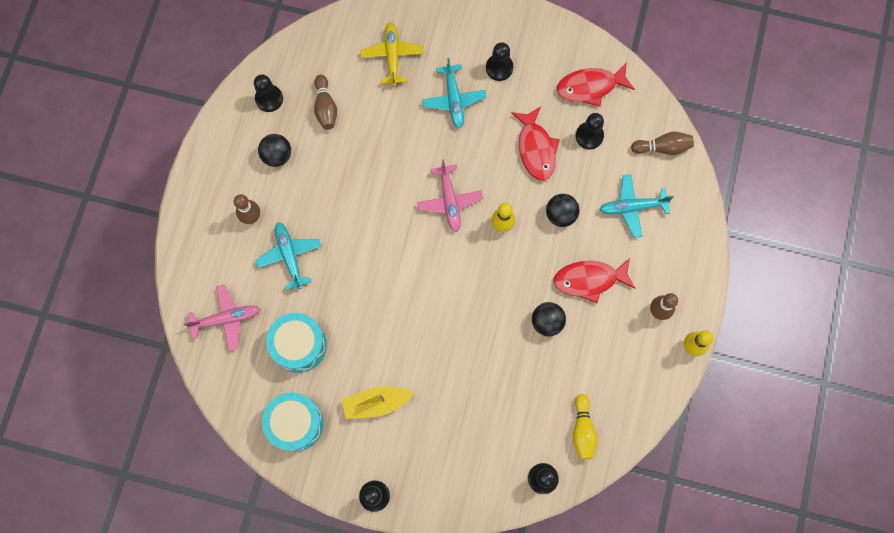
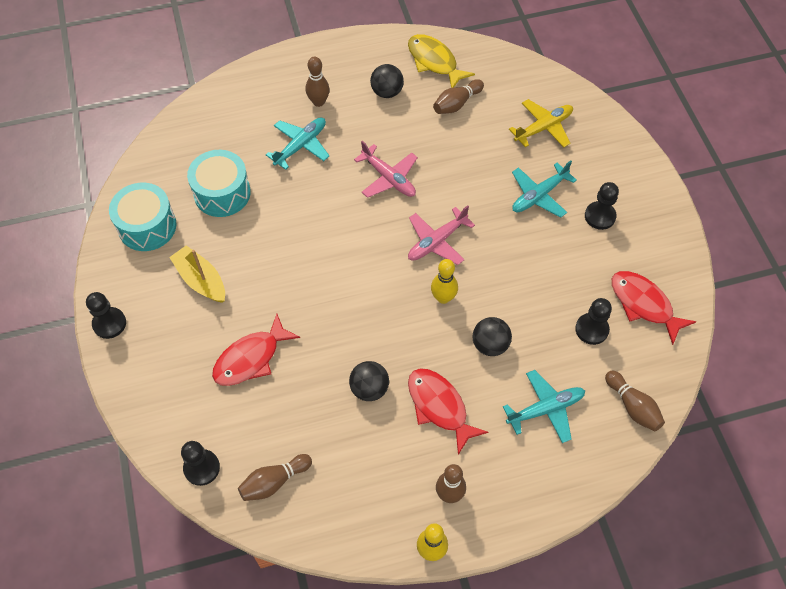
camera: 60 degrees right, 15 degrees down
pink plane [183,285,260,351] -> pink plane moved to [354,141,418,198]
black pawn [254,74,283,112] -> yellow fish [408,34,475,88]
red fish [511,106,560,181] -> red fish moved to [212,314,300,386]
yellow bowling pin [572,394,598,460] -> brown bowling pin [238,454,312,501]
turquoise plane [599,174,674,238] -> turquoise plane turned 105 degrees clockwise [503,370,585,443]

